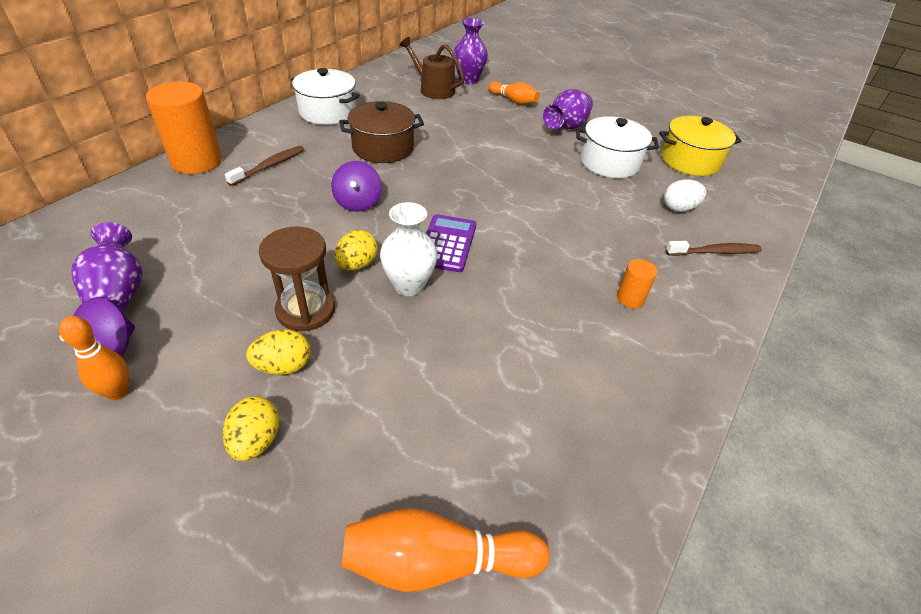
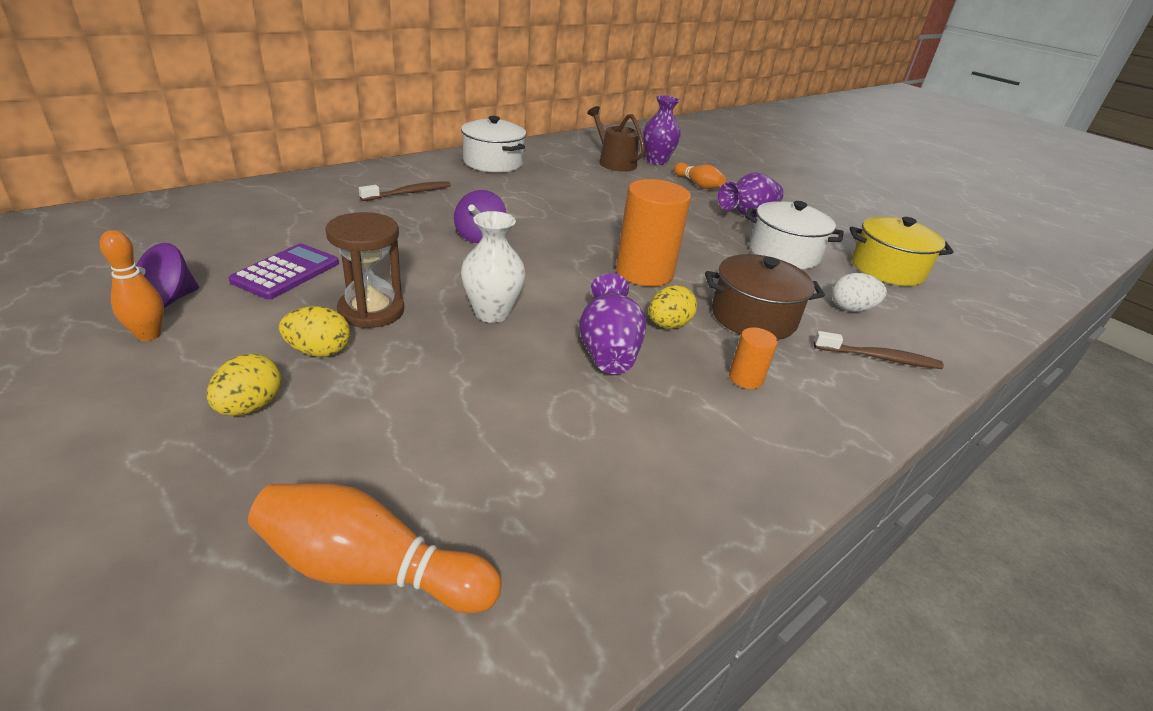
camera: 15 degrees right, 10 degrees down
purple vase [71,222,142,312] -> purple vase moved to [579,273,646,374]
orange cylinder [146,82,222,174] -> orange cylinder moved to [616,179,691,286]
yellow egg [334,230,378,271] -> yellow egg moved to [649,285,697,329]
brown pot [339,101,424,163] -> brown pot moved to [705,254,825,340]
purple calculator [426,214,476,272] -> purple calculator moved to [228,243,339,299]

